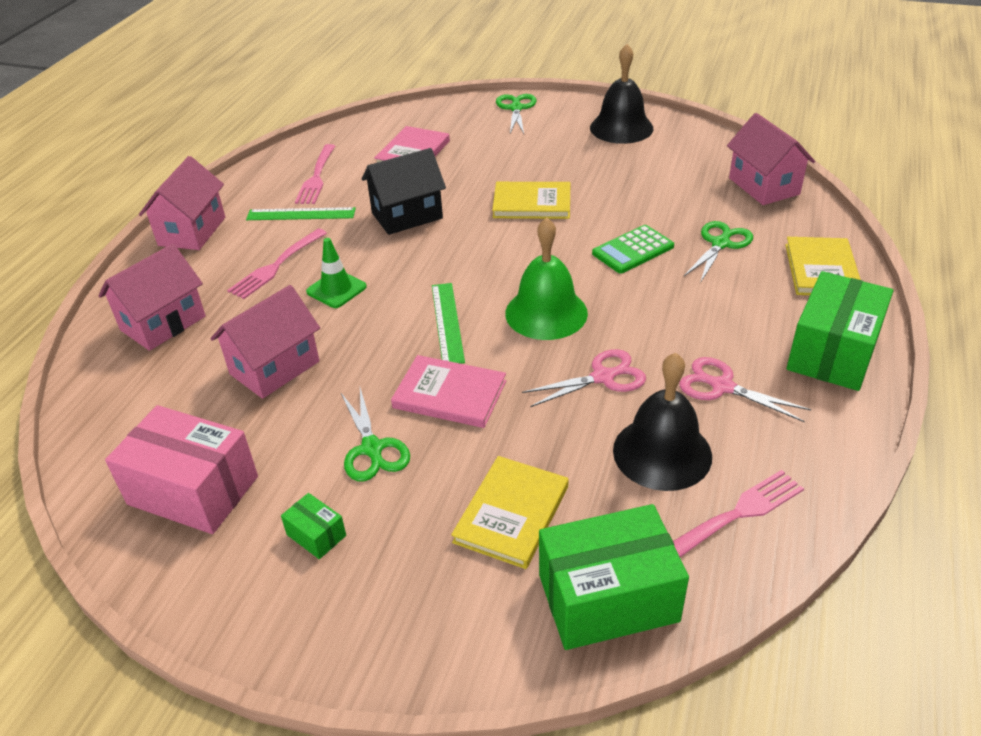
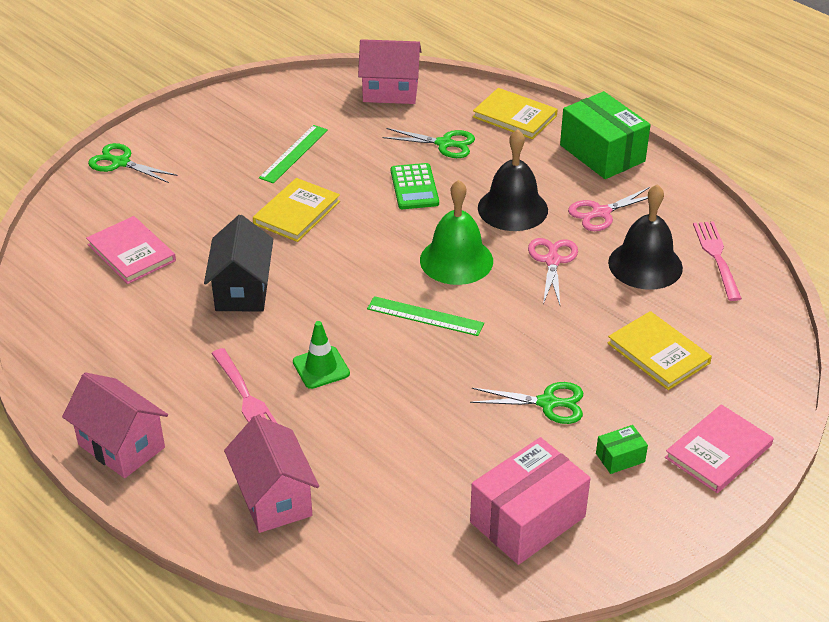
camera: 65 degrees left, 0 degrees up
pink house [210,285,320,399] -> none
green ruler [246,207,356,220] -> green ruler moved to [259,125,328,183]
pink fork [295,144,335,204] -> none
pink book [391,355,506,428] -> pink book moved to [665,404,773,493]
green box [539,504,689,650] -> none
black bell [590,44,653,144] -> black bell moved to [478,129,548,231]
green scissors [684,221,753,283] -> green scissors turned 135 degrees clockwise [383,128,475,158]

